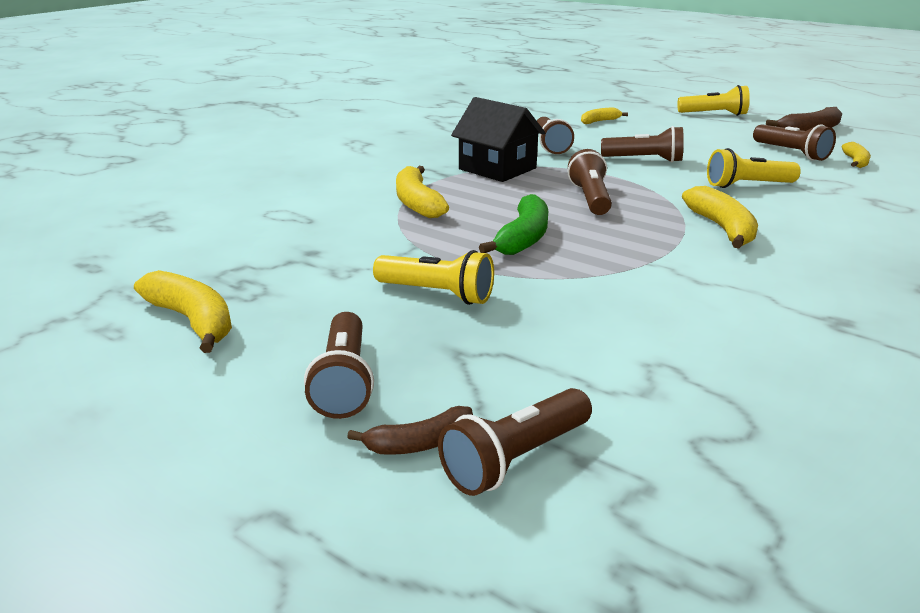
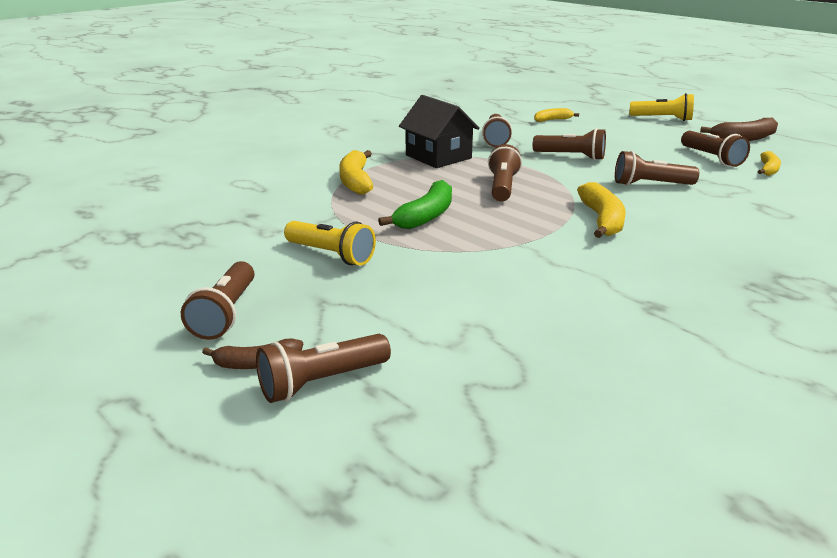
camera: 10 degrees right, 0 degrees up
yellow banana [134,270,232,353] -> none
yellow flashlight [707,148,801,188] -> brown flashlight [615,151,699,186]

